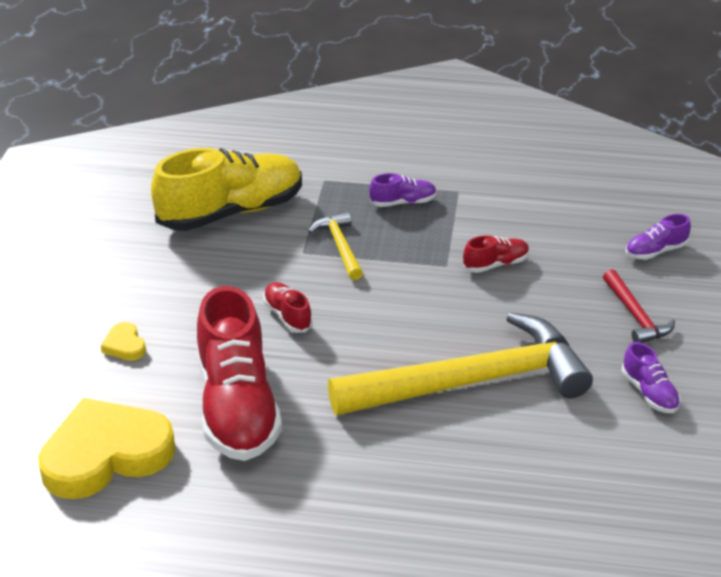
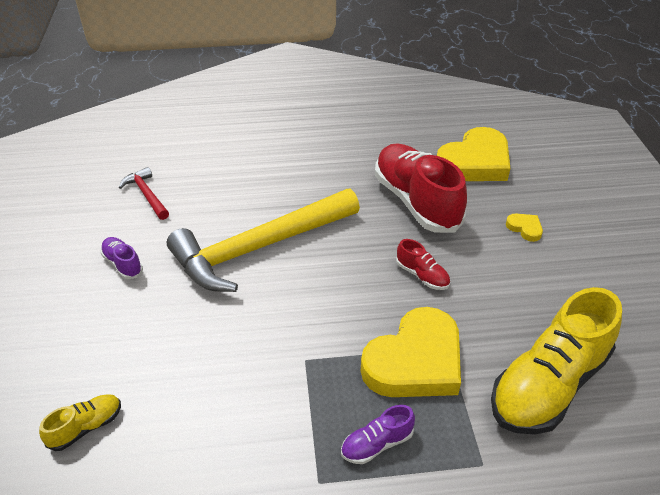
camera: 165 degrees right, 5 degrees up
yellow hammer [308,212,363,280] -> yellow heart [361,307,461,397]
red shoe [463,235,529,273] -> none
red hammer [603,269,675,343] -> red hammer moved to [119,167,169,220]
purple shoe [626,214,691,260] -> yellow shoe [39,394,121,451]

